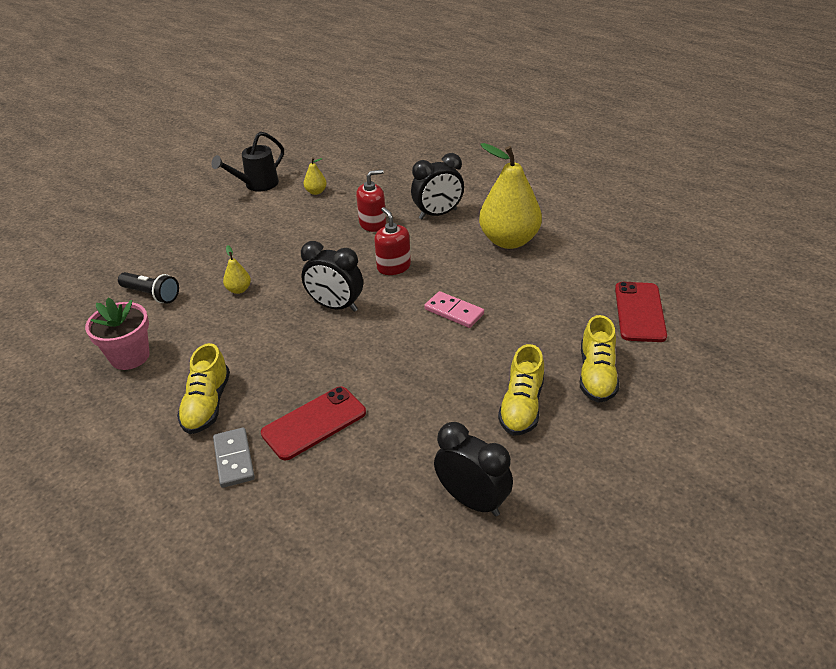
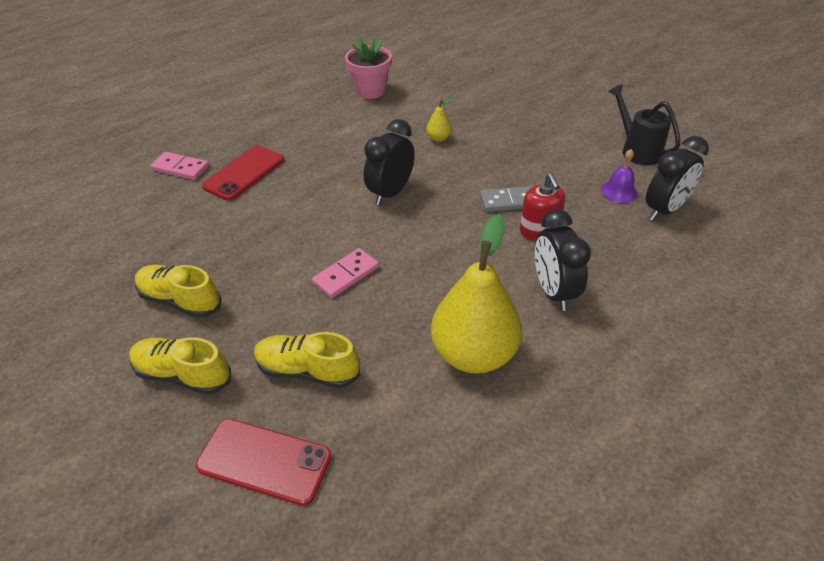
camera: 100 degrees right, 5 degrees up
black flashlight [118,272,179,303] -> none
yellow shoe [177,343,230,434] -> yellow shoe moved to [254,332,360,388]
grey domino [213,427,255,488] -> grey domino moved to [480,186,534,212]
red phone [261,386,366,461] -> red phone turned 60 degrees clockwise [202,145,284,201]
yellow pear [304,157,327,195] -> purple bell [601,149,637,203]
red soap dispenser [374,207,411,275] -> none
black clock [434,422,513,516] -> black clock moved to [646,136,709,221]
none -> pink domino [150,152,209,180]

